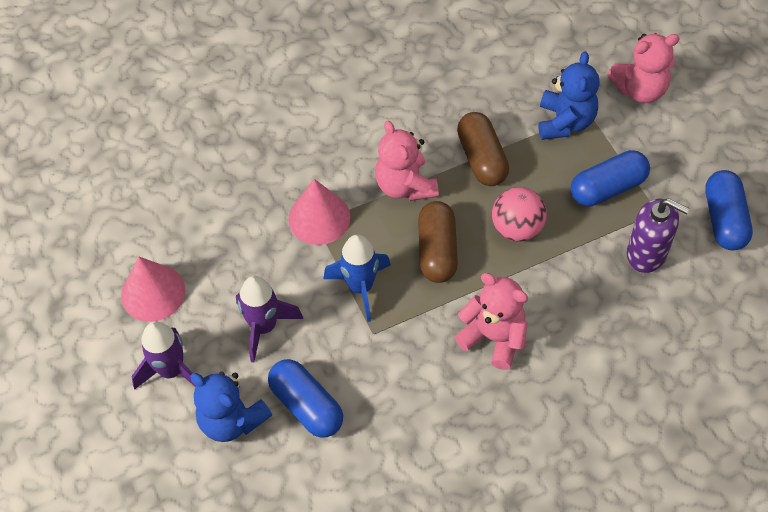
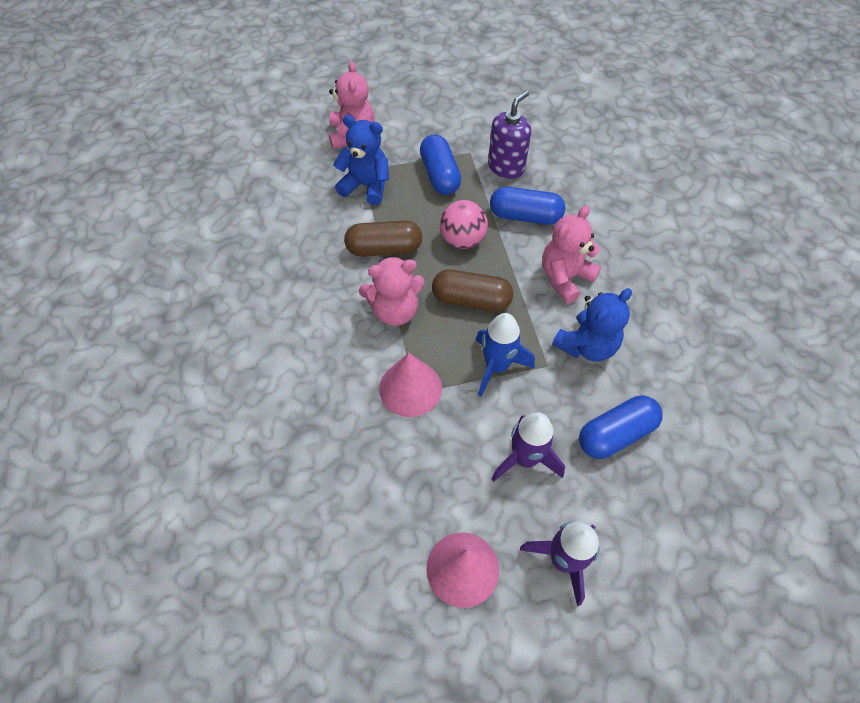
camera: 80 degrees left, 0 degrees up
blue teddy bear [190,371,272,442] -> blue teddy bear moved to [552,288,632,362]
blue capsule [705,170,753,250] -> blue capsule moved to [490,187,565,225]

